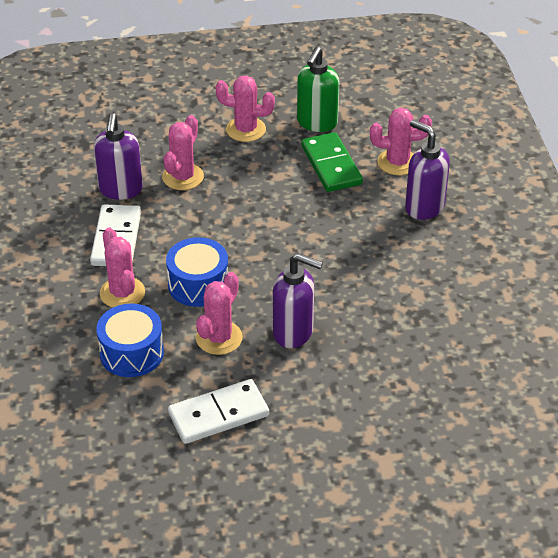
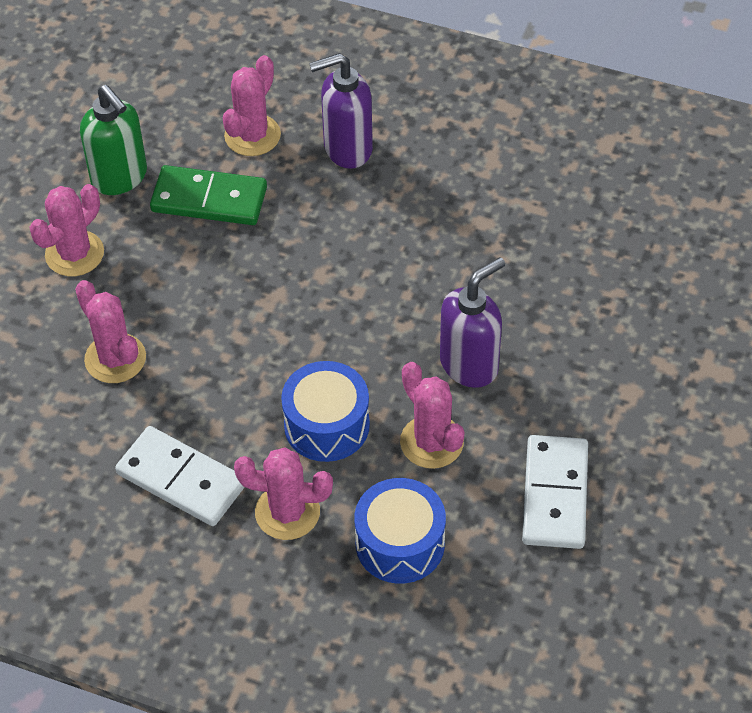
camera: 60 degrees left, 10 degrees up
purple soap dispenser [94,113,143,200] -> none

